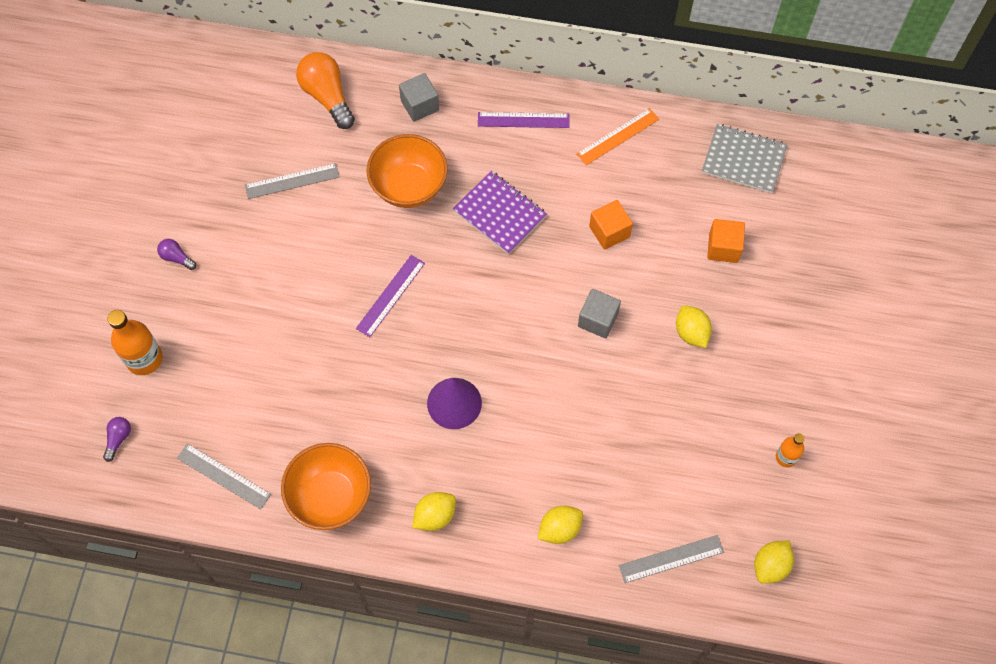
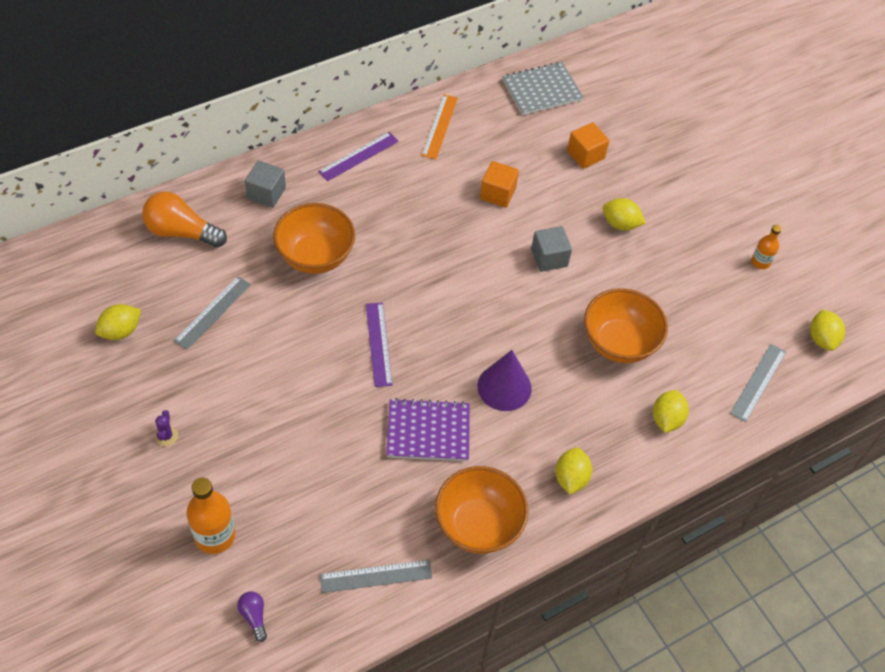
camera: 45 degrees left, 10 degrees down
purple light bulb [157,239,196,270] -> purple cactus [155,410,178,446]
purple notebook [453,171,547,254] -> purple notebook moved to [386,398,470,461]
none -> yellow lemon [95,304,141,340]
none -> orange bowl [584,289,668,363]

